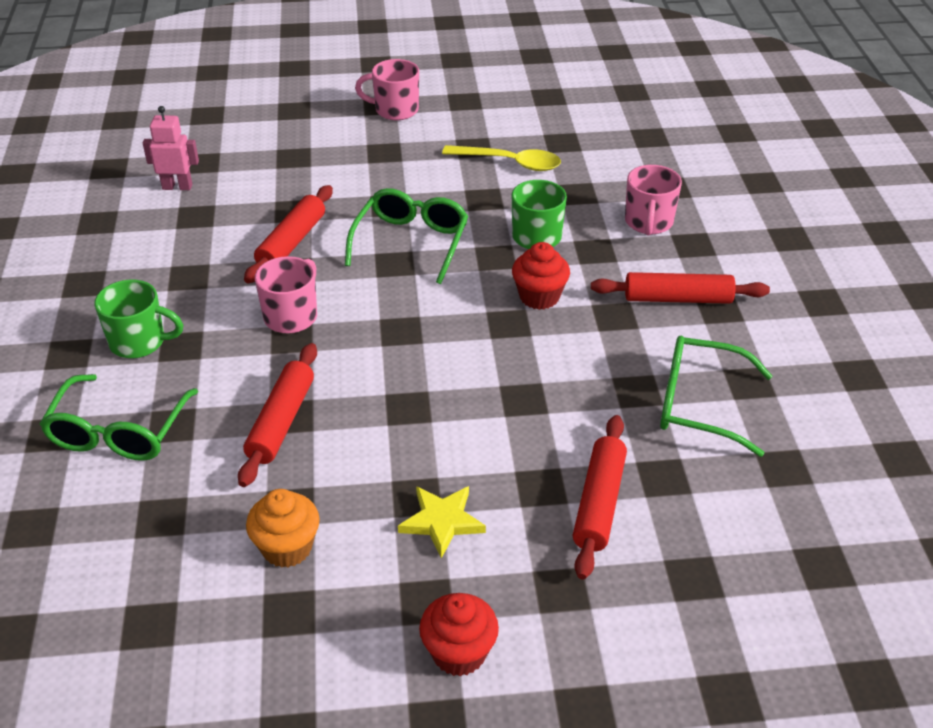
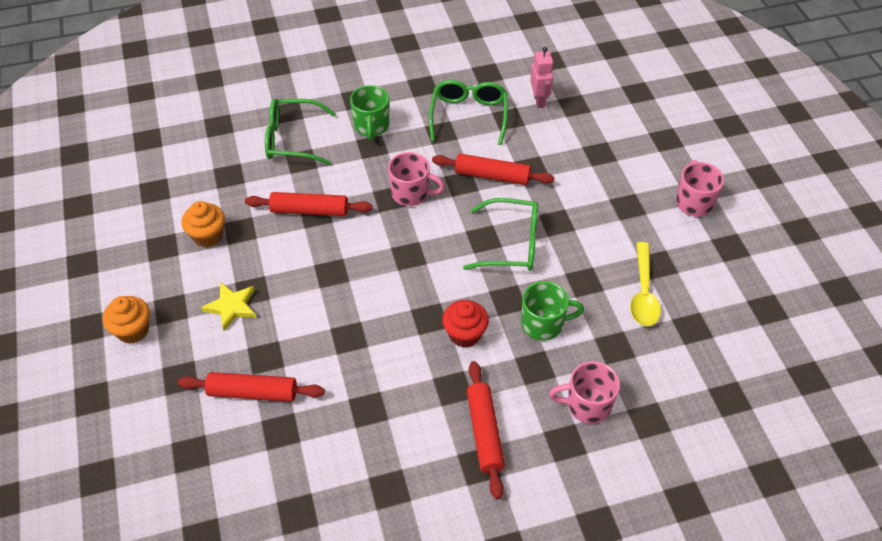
camera: 80 degrees right, 10 degrees up
red cupcake [419,593,499,676] -> orange cupcake [103,296,150,344]
green glasses [660,336,773,457] -> green glasses moved to [429,80,508,145]

